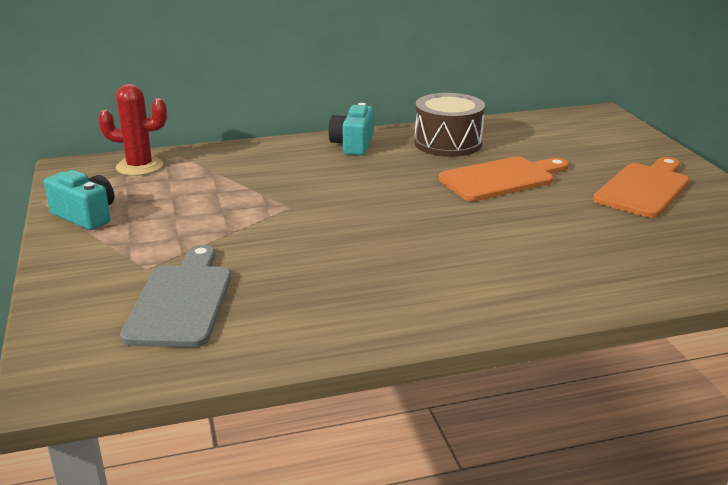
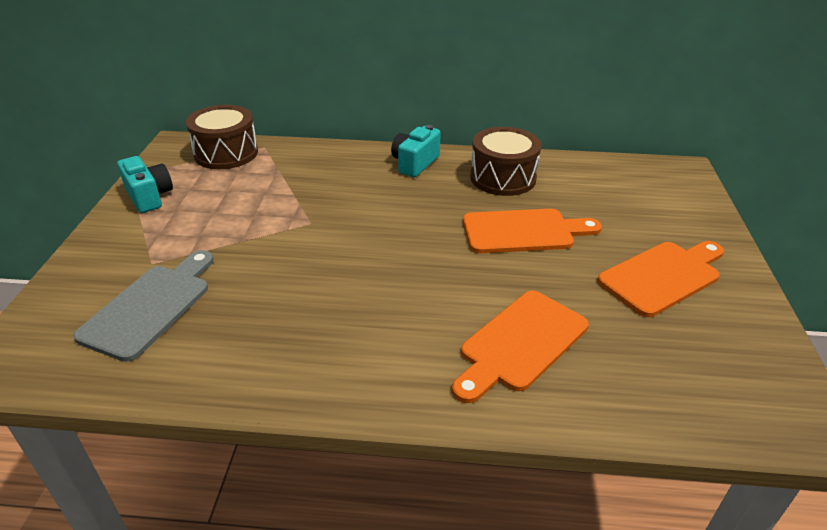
camera: 20 degrees right, 10 degrees up
red cactus [98,84,167,176] -> brown drum [186,105,258,169]
none -> orange cutting board [452,291,589,403]

